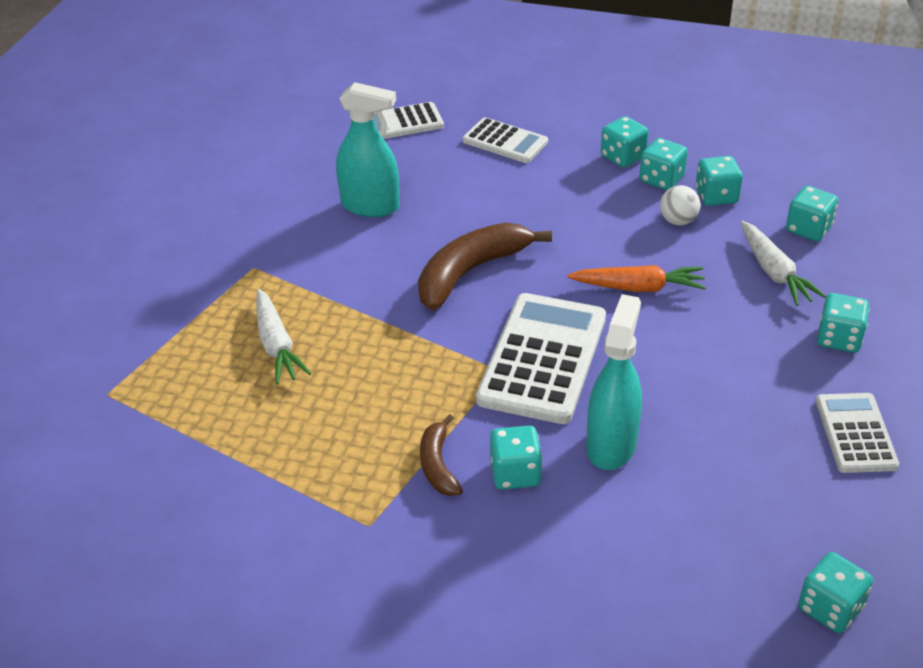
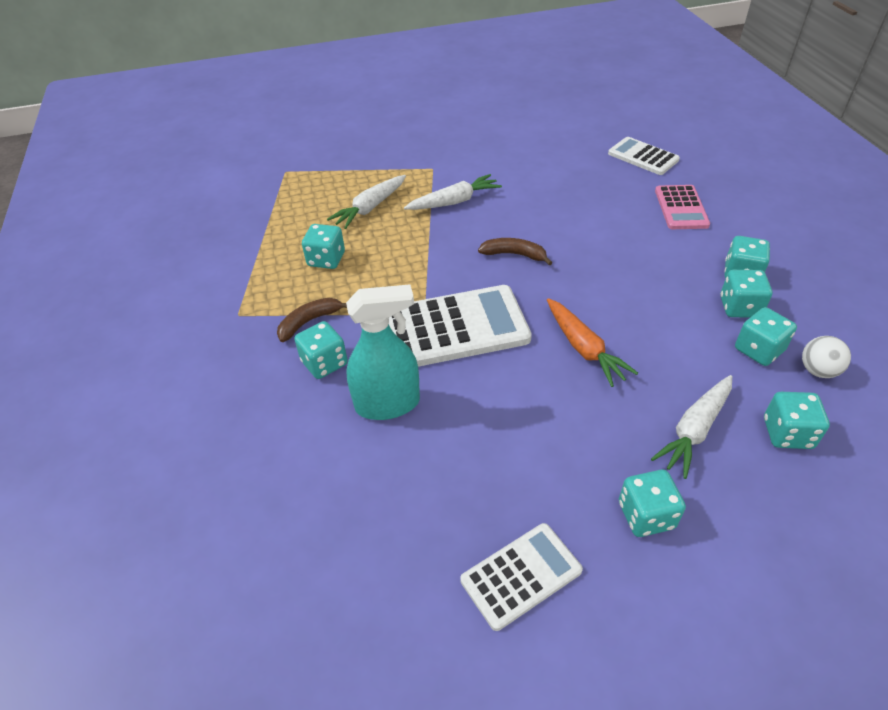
camera: 60 degrees right, 5 degrees up
turquoise spray bottle [336,82,400,217] -> none
brown banana [418,223,552,310] -> brown banana [478,238,553,266], size x0.54
white calculator [463,117,548,163] -> pink calculator [655,185,710,229]
white ball [660,185,700,225] -> white ball moved to [802,336,851,378]
turquoise dice [798,552,873,633] -> turquoise dice moved to [302,224,345,269]
none -> white carrot [404,174,502,210]

